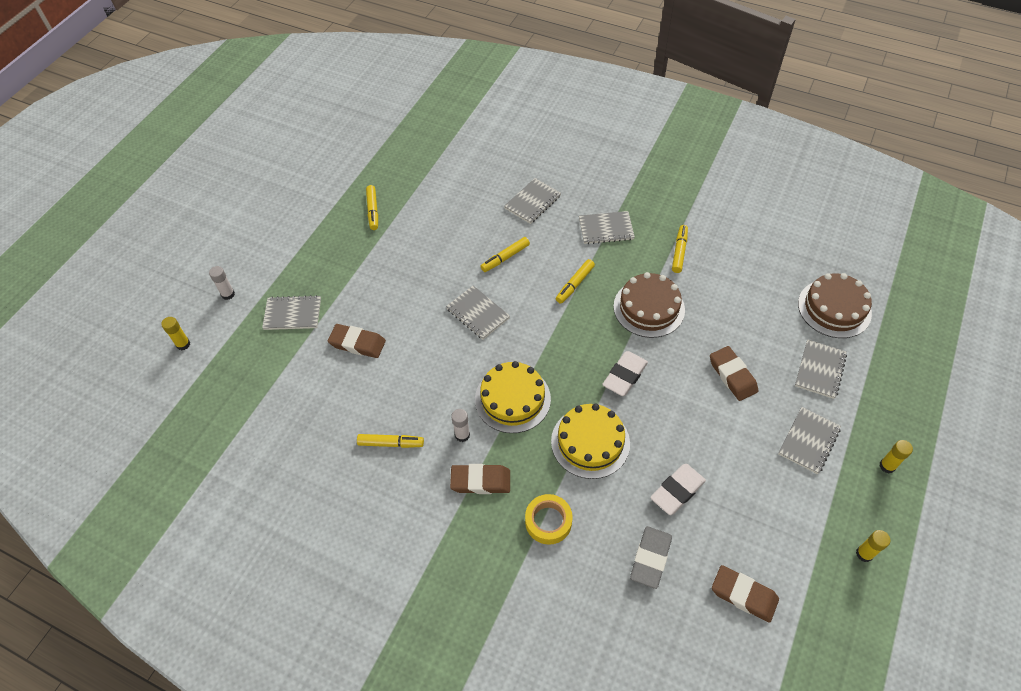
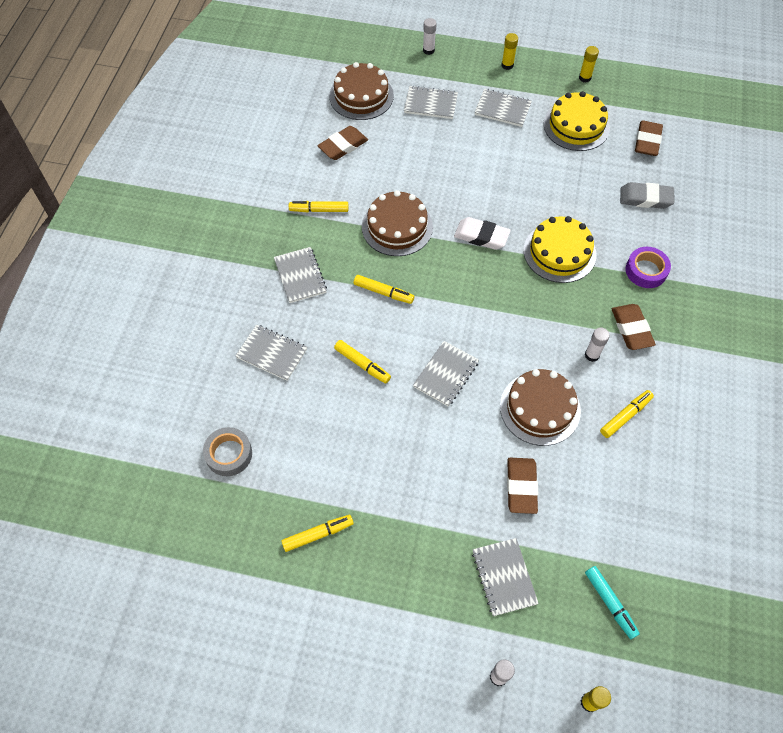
camera: 105 degrees left, 5 degrees up
yellow marker [357,434,424,448] -> yellow marker turned 60 degrees clockwise [600,390,654,438]
yellow cake [475,361,551,433] -> yellow cake moved to [543,91,610,151]
yellow tape [525,494,573,545] -> purple tape [625,247,671,288]
white eraser [650,464,706,515] -> none
brown eraser [710,346,758,401] -> brown eraser moved to [317,126,368,160]
none -> grey tape [203,427,252,476]
none -> white glue stick [423,18,437,55]
none -> brown cake [500,369,581,446]
none -> turquoise marker [585,566,640,639]

